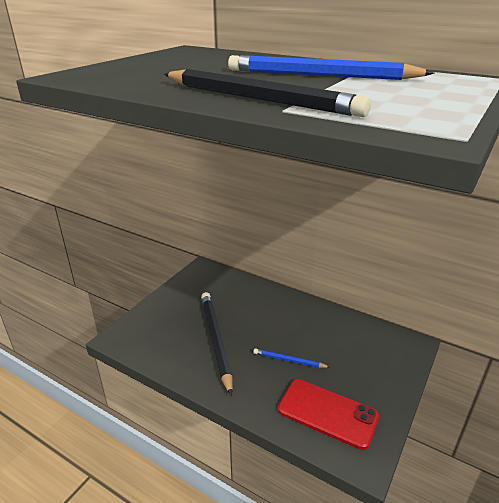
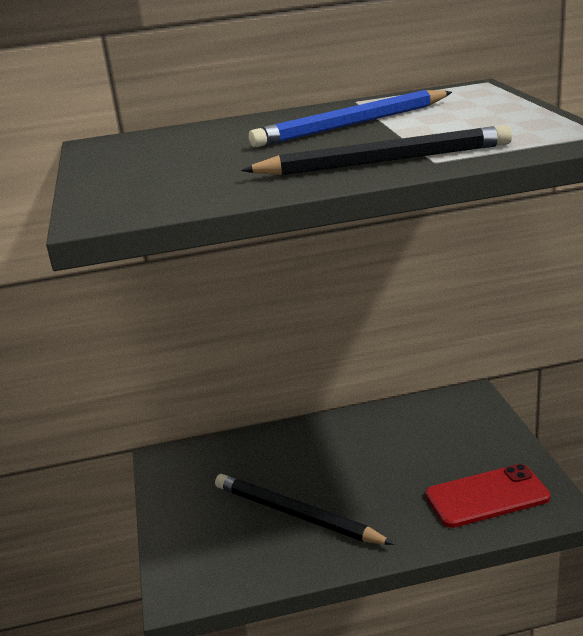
camera: 40 degrees left, 5 degrees down
blue pencil [253,348,330,368] -> none

